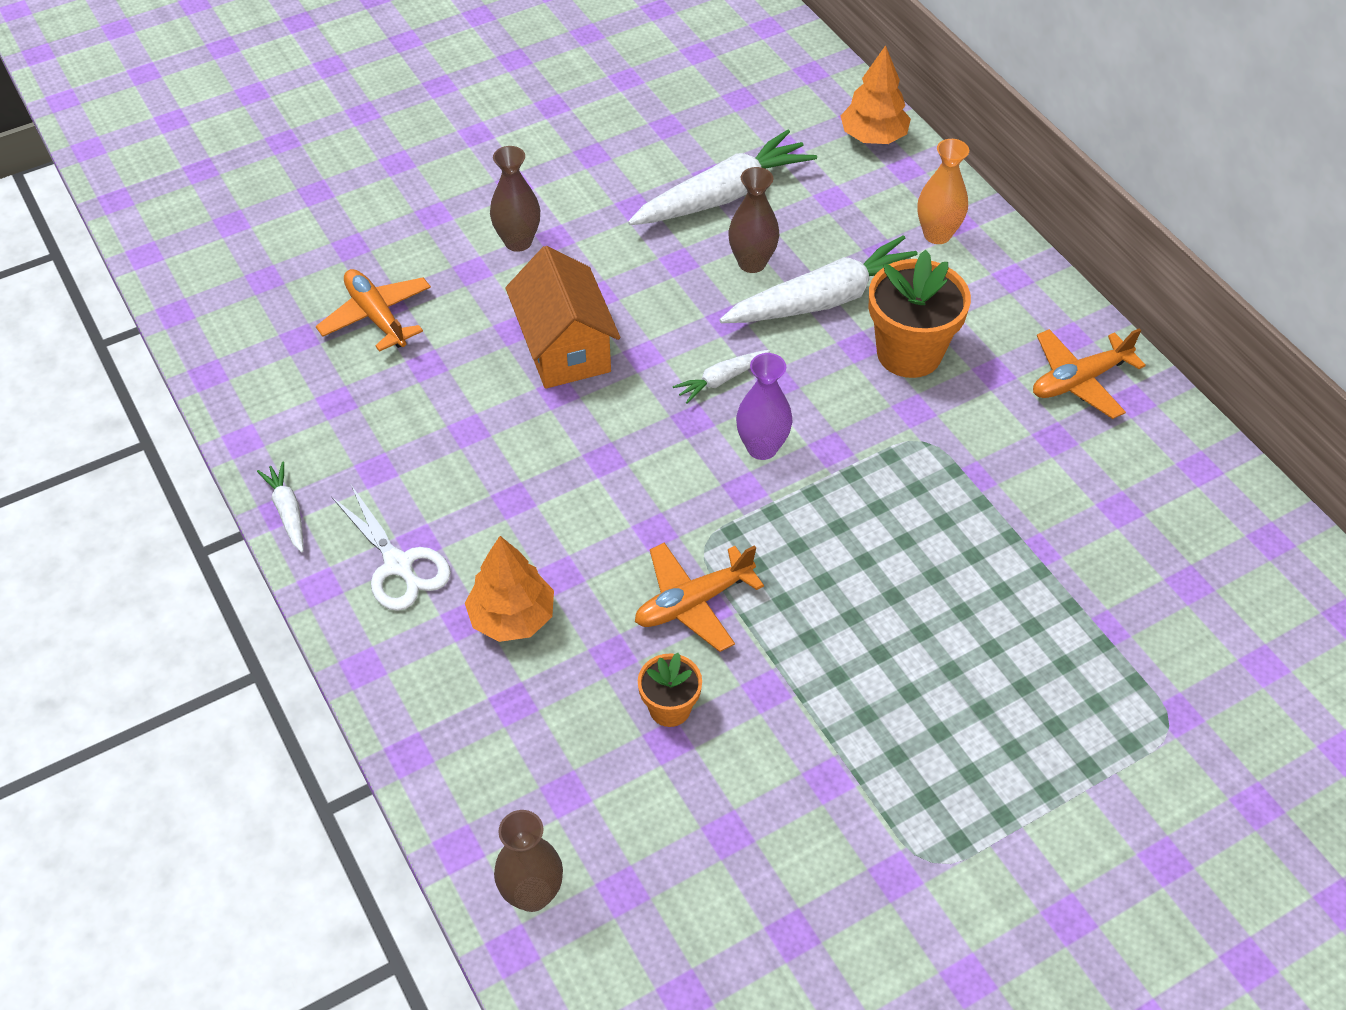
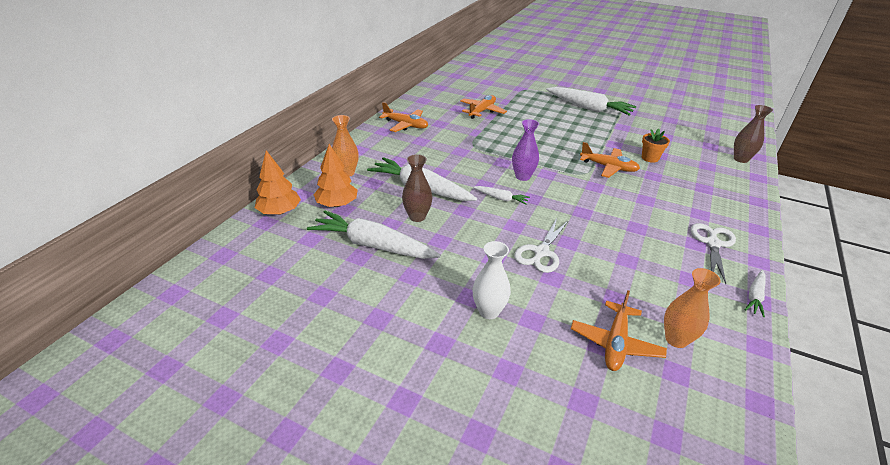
camera: 125 degrees left, 15 degrees down
orange tree [465,536,554,642] -> orange tree moved to [313,144,357,207]
brown vase [490,146,540,252] -> white vase [472,241,511,319]
orange house [505,246,620,389] -> white scissors [514,218,569,273]
orange flower pot [869,250,971,378] -> none
none -> orange plane [460,95,507,119]
none -> white carrot [546,87,636,116]
none -> orange vase [664,268,721,348]

